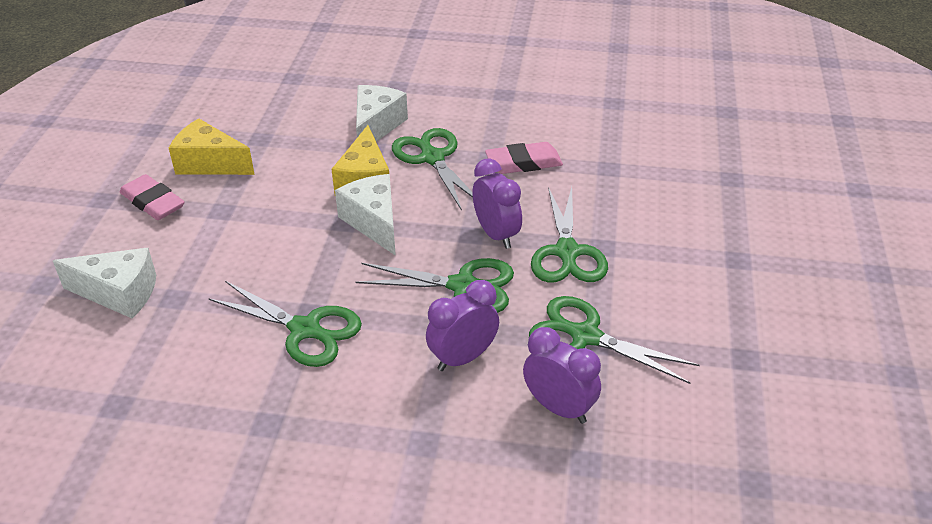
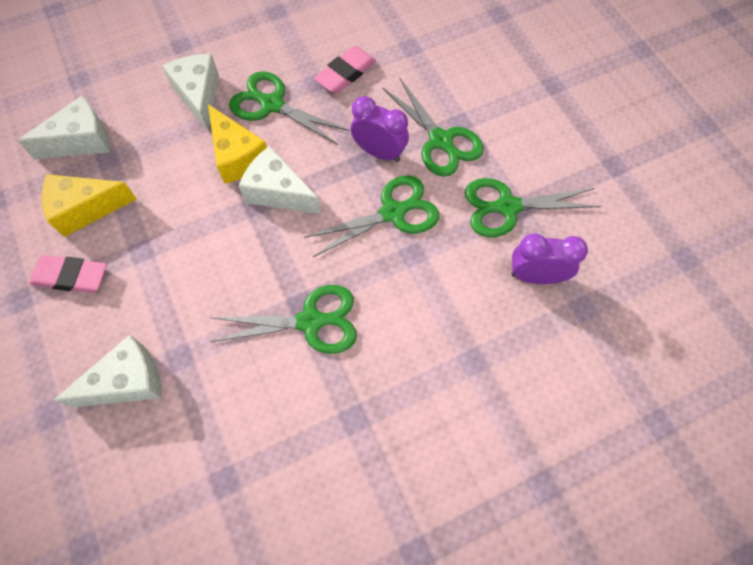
camera: 35 degrees left, 25 degrees up
purple clock [426,280,499,371] -> none
none -> white cheese [17,96,110,159]

